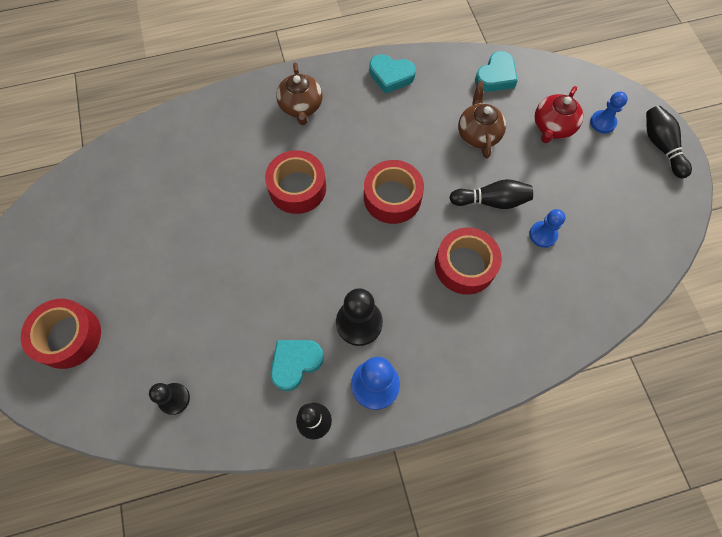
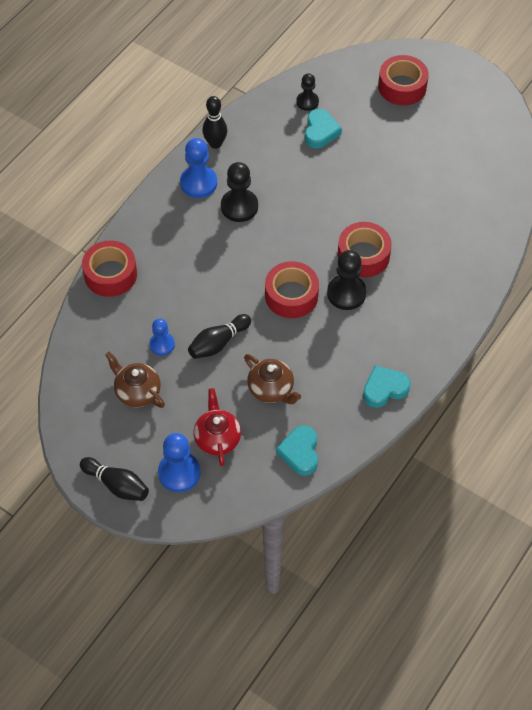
camera: 140 degrees right, 10 degrees down
turquoise heart [271,340,324,391] -> turquoise heart moved to [305,109,342,149]
brown teapot [276,62,322,125] -> brown teapot moved to [105,352,165,408]
red tape [435,228,502,295] -> red tape moved to [82,240,137,297]
blue pawn [590,92,628,134] -> blue pawn [158,433,201,492], size x1.59
none -> black pawn [327,250,367,310]

